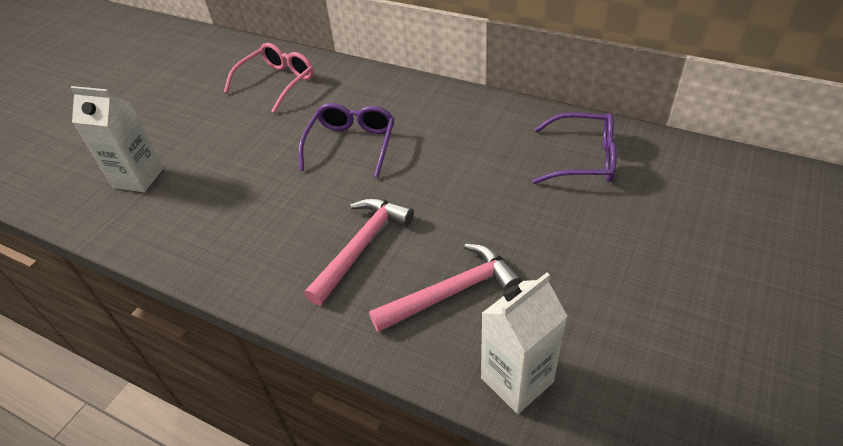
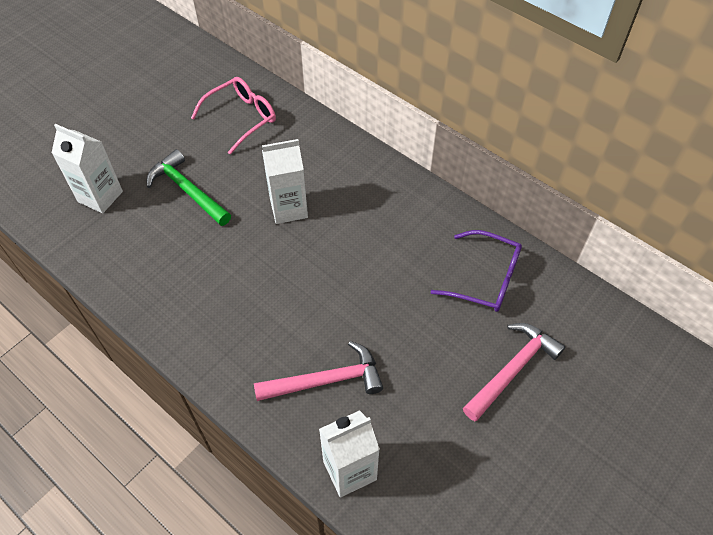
camera: 10 degrees right, 10 degrees up
purple glasses [299,103,395,178] -> white carton [262,139,308,224]
pink hammer [304,198,414,305] -> pink hammer moved to [463,323,565,421]
none -> green hammer [147,149,231,226]

